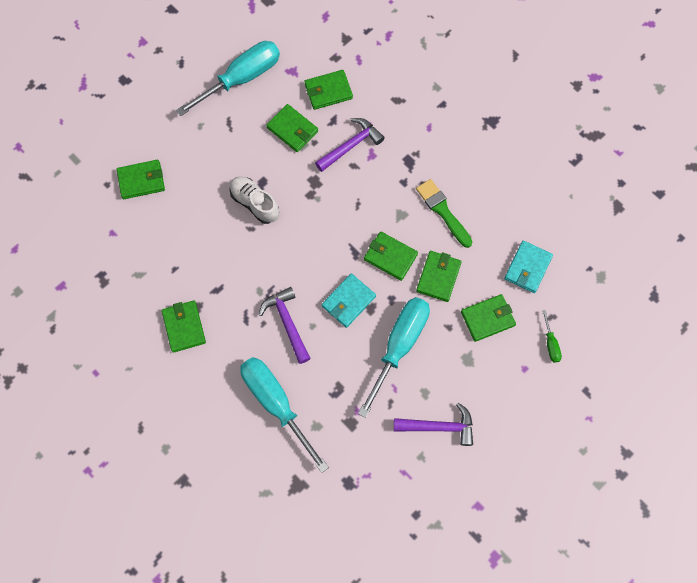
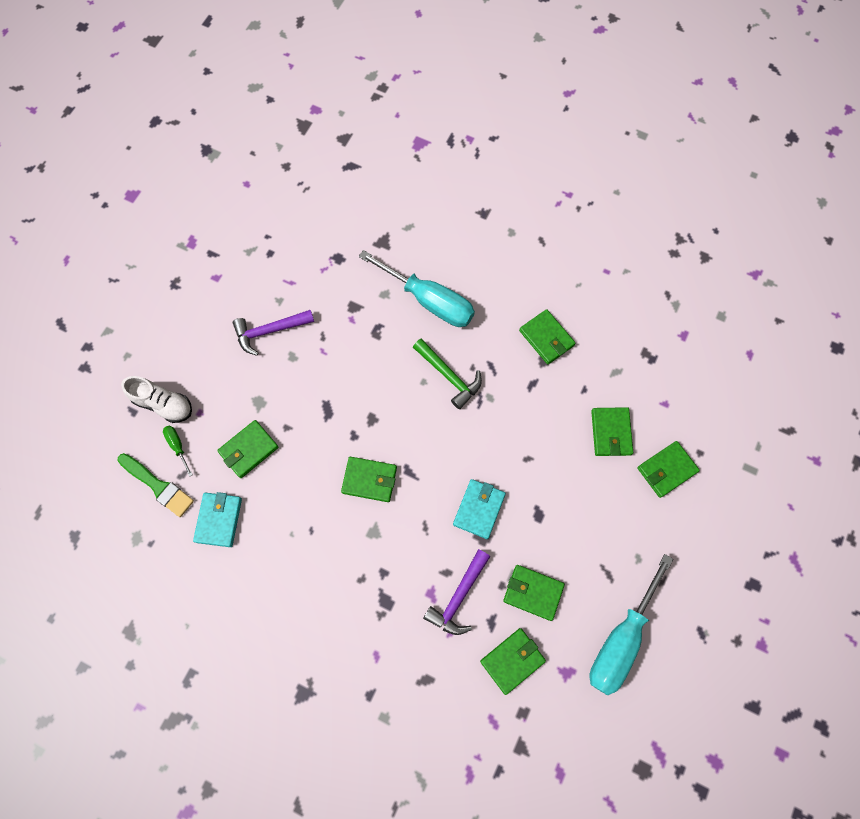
camera: 160 degrees right, 0 degrees up
white shoe [230,176,279,224] -> white shoe moved to [121,376,192,423]
purple hammer [259,287,311,364] -> green hammer [413,339,482,409]
turquoise wallet [322,274,376,328] -> turquoise wallet moved to [453,479,506,539]
turquoise screwdriver [358,297,430,418] -> none
green brush [416,179,472,248] -> green brush moved to [118,453,194,517]
green wallet [416,251,462,302] -> green wallet moved to [591,407,633,456]

